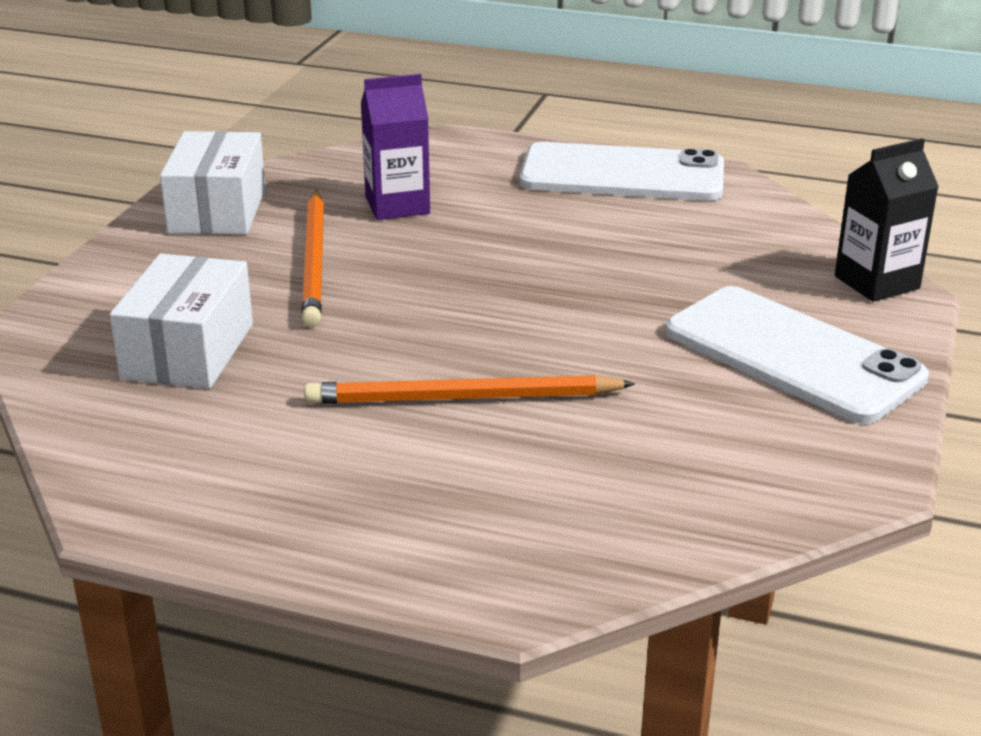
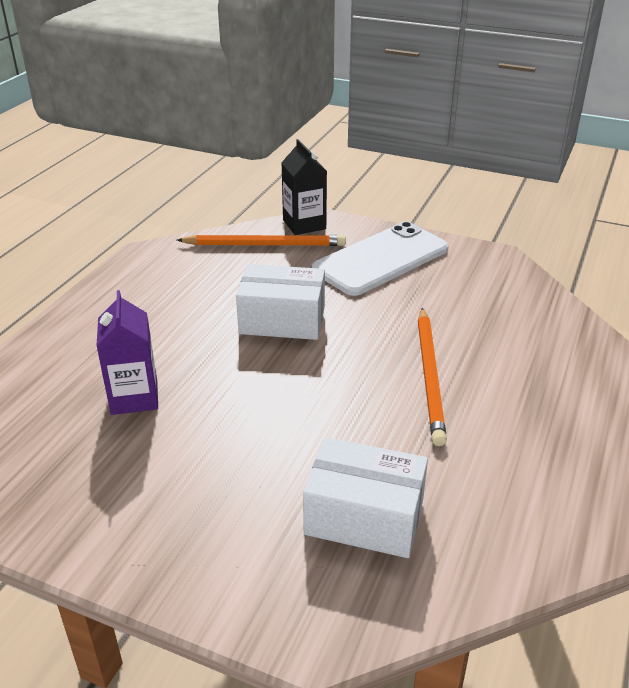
camera: 85 degrees left, 5 degrees up
white box [160,131,266,235] -> white box moved to [236,264,325,340]
orange pencil [301,190,324,327] -> orange pencil moved to [177,235,346,246]
white phone [520,142,724,201] -> none

